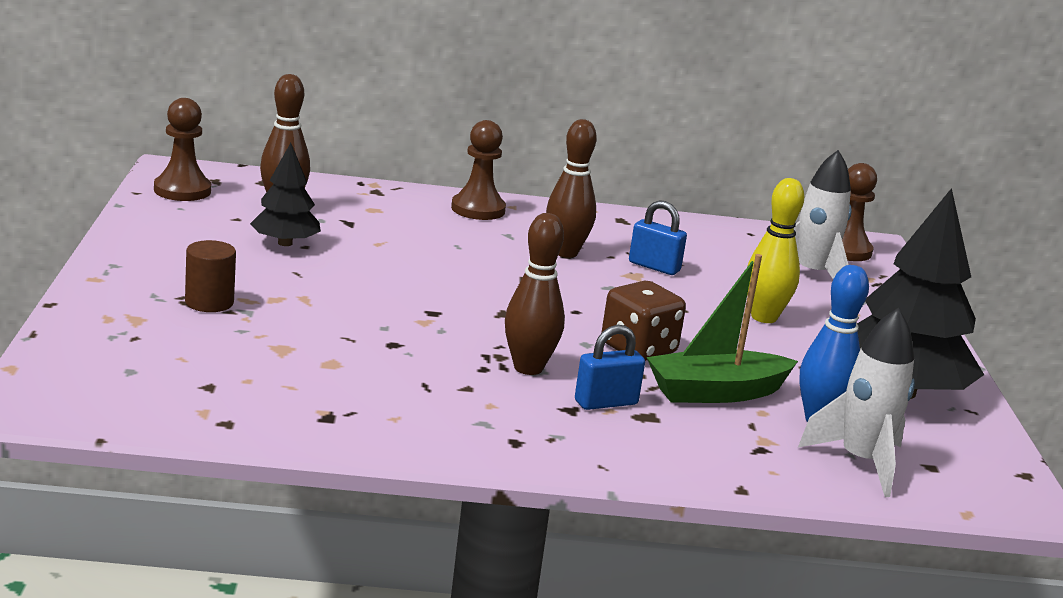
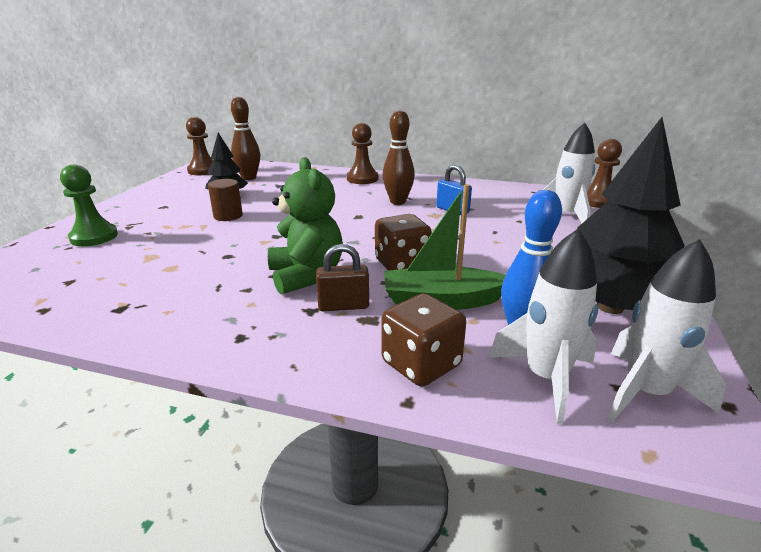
camera: 20 degrees right, 5 degrees up
brown cylinder [185,240,236,312] -> brown cylinder moved to [208,179,243,221]
brown bowling pin [505,213,565,375] -> green teddy bear [268,157,343,294]
blue padlock [575,325,645,410] -> brown padlock [316,244,369,312]
yellow bowling pin [747,178,804,323] -> none
none -> green pawn [60,164,118,246]
none -> brown dice [382,293,466,387]
none -> white rocket [607,239,726,422]

